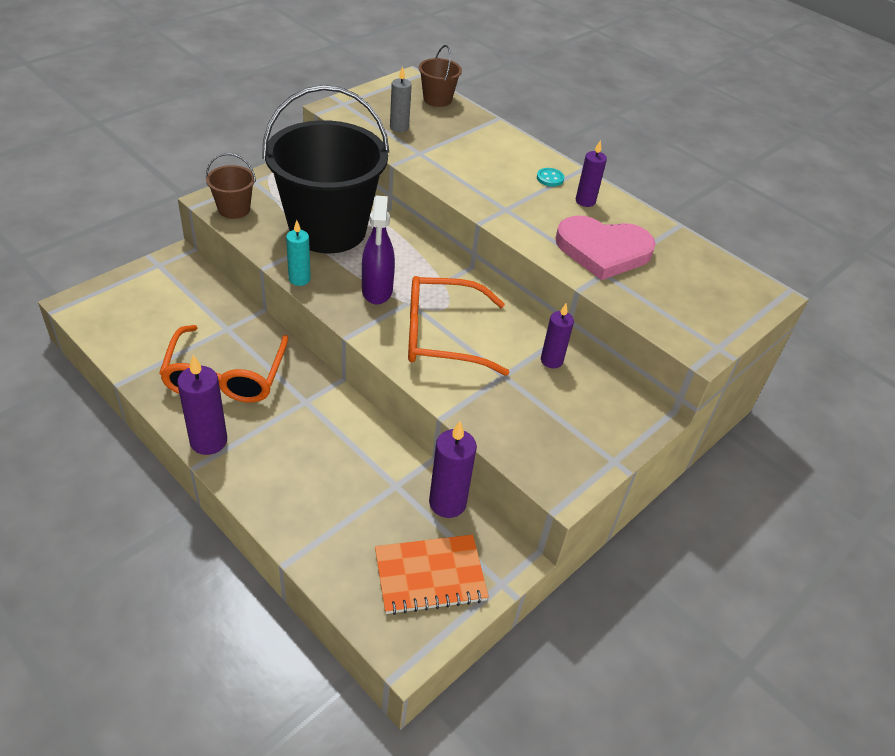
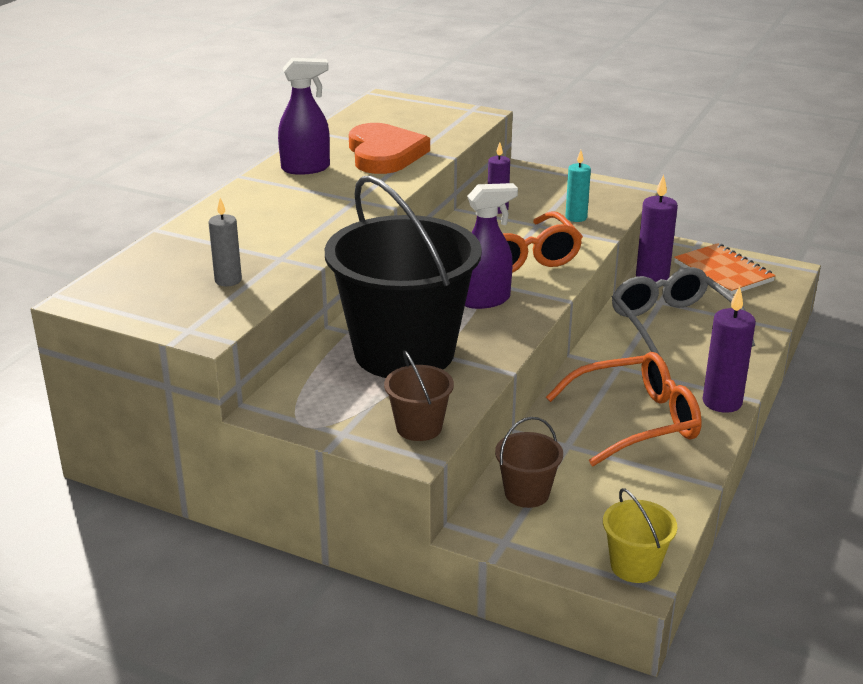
camera: 105 degrees left, 15 degrees down
turquoise candle [286,220,311,286] -> turquoise candle moved to [565,150,591,222]
brown bucket [419,45,462,107] -> brown bucket moved to [495,417,563,508]
turquoise button [537,168,564,187] -> none
pink heart [555,215,656,280] -> orange heart [349,123,430,174]
purple candle [576,140,607,207] -> purple spray bottle [278,58,330,175]
none -> yellow bucket [603,488,677,583]
none -> grey glasses [612,267,755,355]

